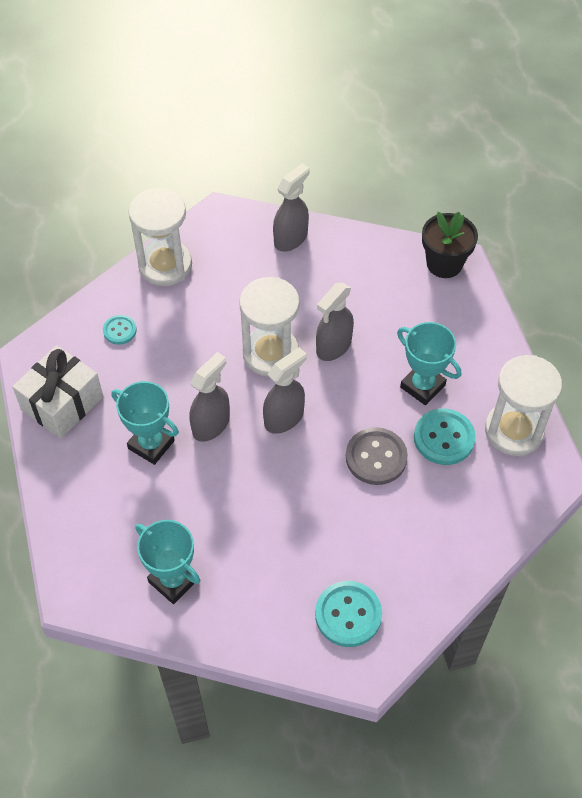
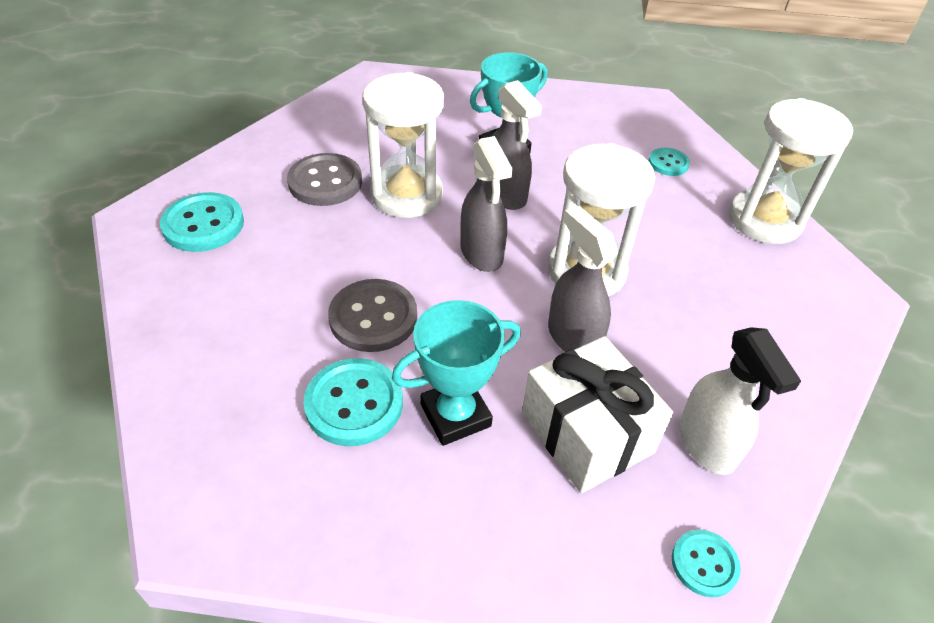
camera: 110 degrees right, 10 degrees down
white gift [12,345,103,439] -> white gift moved to [522,336,673,493]
turquoise trophy [136,520,200,604] -> none
grey spray bottle [273,163,310,252] -> none
black flower pot [422,212,478,278] -> turquoise button [672,530,741,597]
white hourglass [485,355,562,456] -> white hourglass moved to [362,72,444,218]
none -> grey button [287,153,362,206]
none -> white spray bottle [679,327,801,475]

